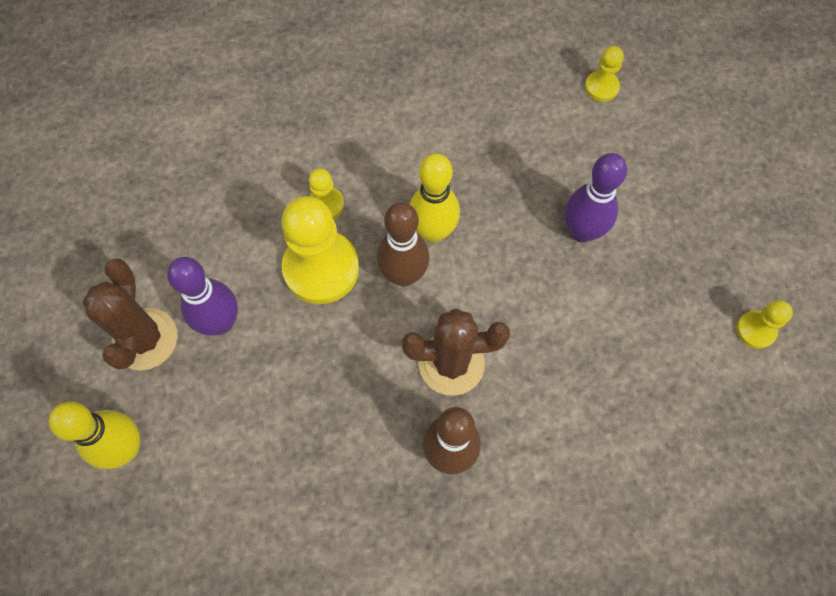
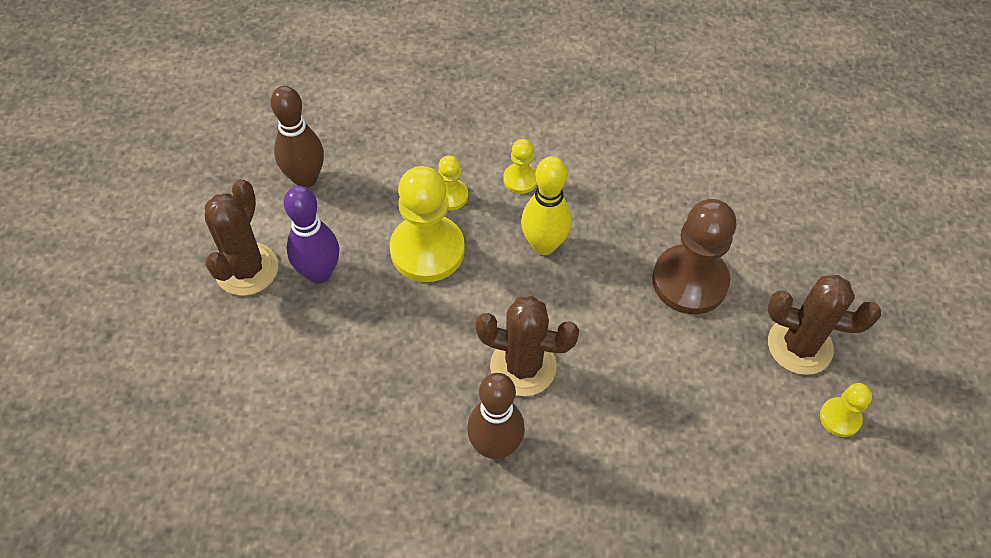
camera: 15 degrees right, 10 degrees down
yellow bowling pin [49,401,140,469] -> none
brown bowling pin [377,202,429,286] -> brown bowling pin moved to [271,86,324,188]
purple bowling pin [565,153,627,243] -> brown pawn [652,199,736,314]
yellow pawn [585,46,624,101] -> yellow pawn moved to [503,139,537,194]
none -> brown cactus [768,275,881,375]

